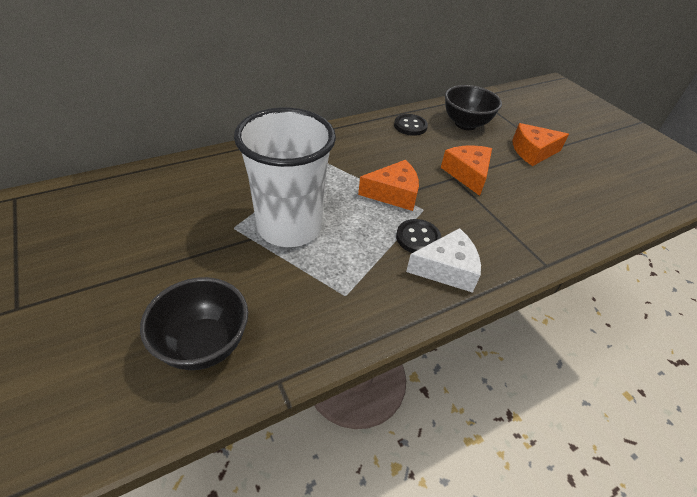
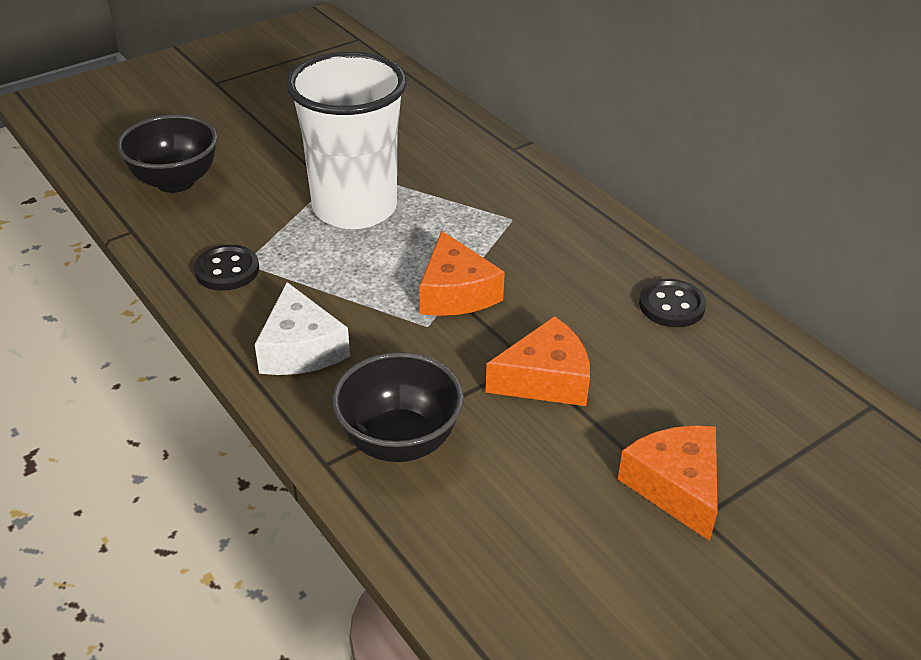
camera: 85 degrees right, 5 degrees down
black button [396,219,442,253] -> black button moved to [194,245,259,291]
black bowl [445,85,502,130] -> black bowl moved to [332,352,464,462]

